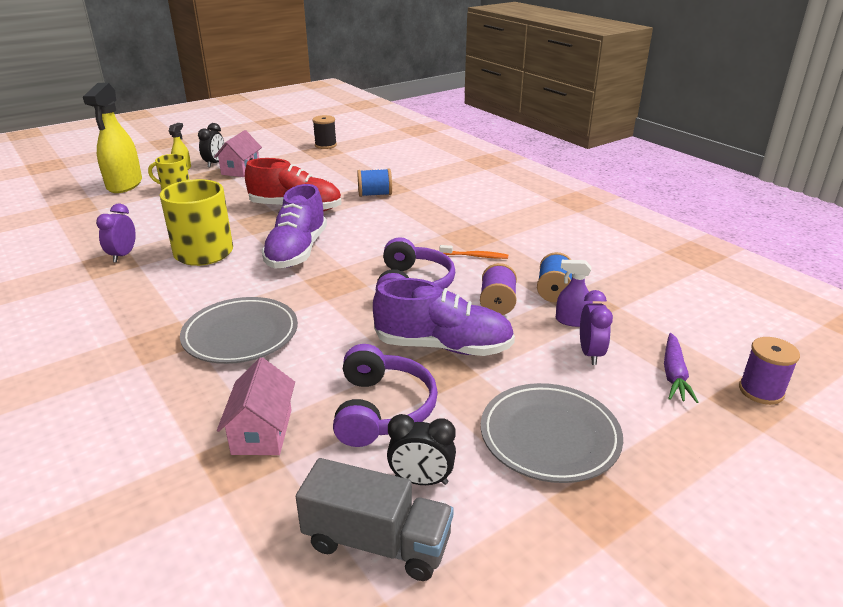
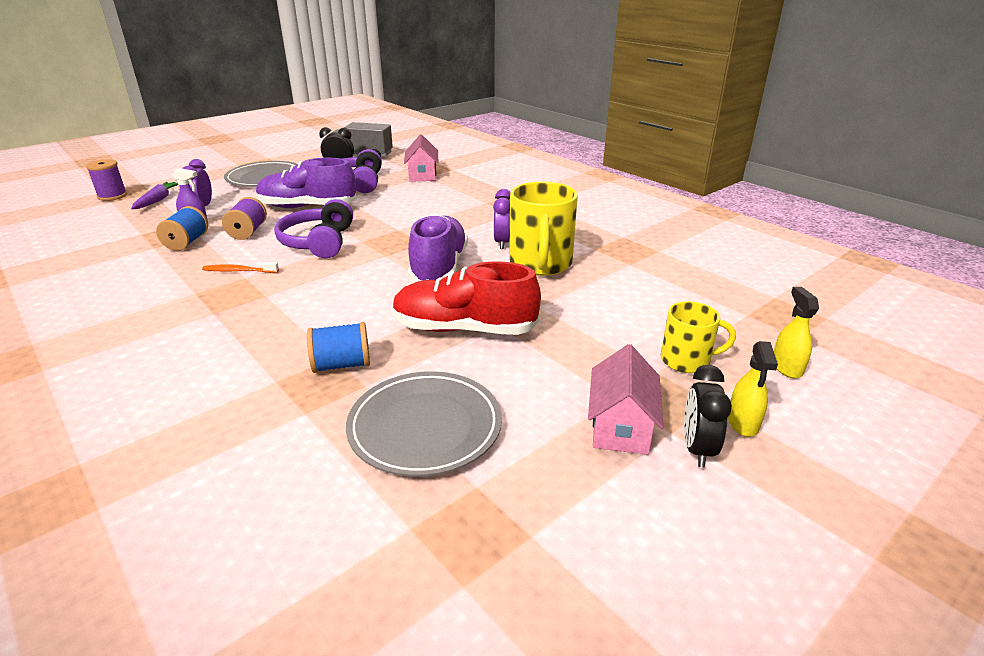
camera: 175 degrees right, 0 degrees up
yellow spray bottle [83,83,142,193] -> yellow spray bottle [774,287,819,379], size x0.48
purple clock [96,204,136,263] -> purple clock moved to [493,189,510,249]
grey plate [180,297,298,364] -> grey plate moved to [346,371,502,477]
black spool [313,115,337,149] -> none

